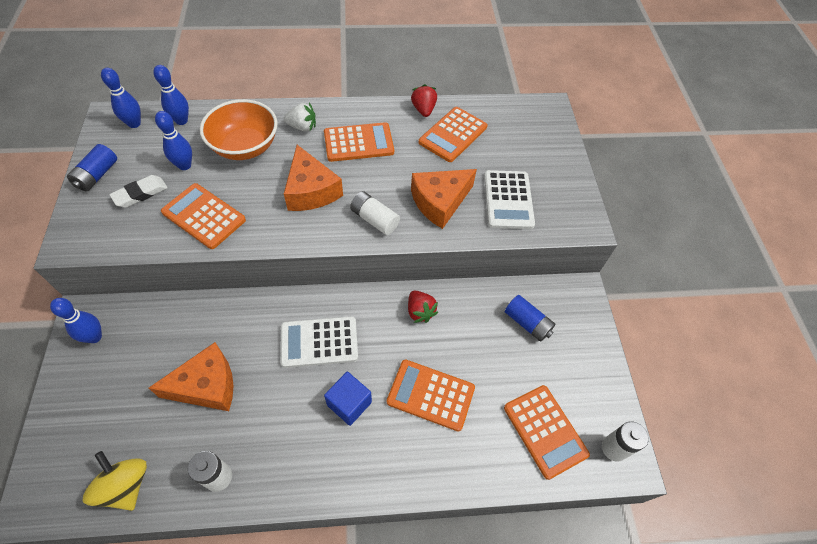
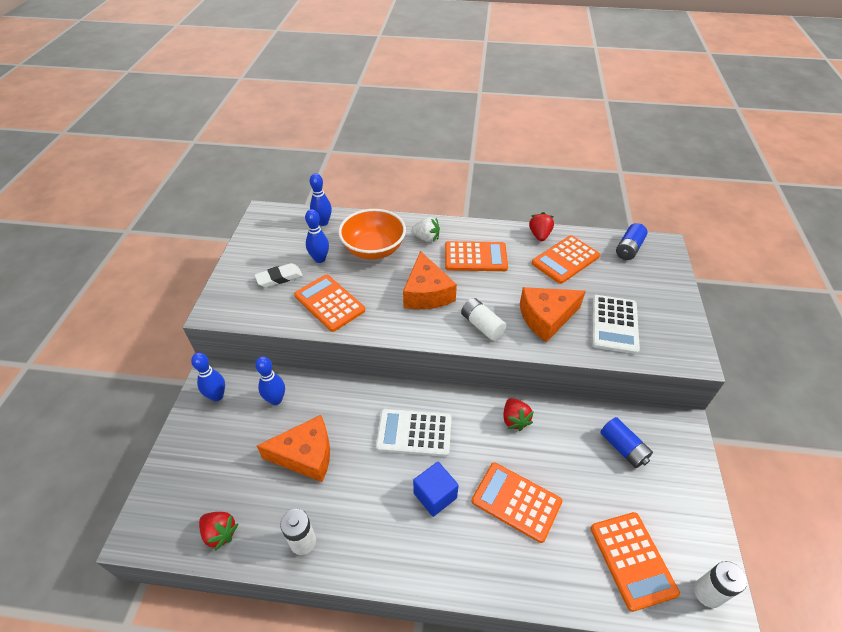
camera: 15 degrees right, 10 degrees down
blue battery [67,144,117,191] -> blue battery moved to [616,223,648,260]
yellow spinning top [83,451,147,511] -> red strawberry [199,512,238,551]
blue bowling pin [101,68,141,128] -> blue bowling pin moved to [255,356,285,405]

